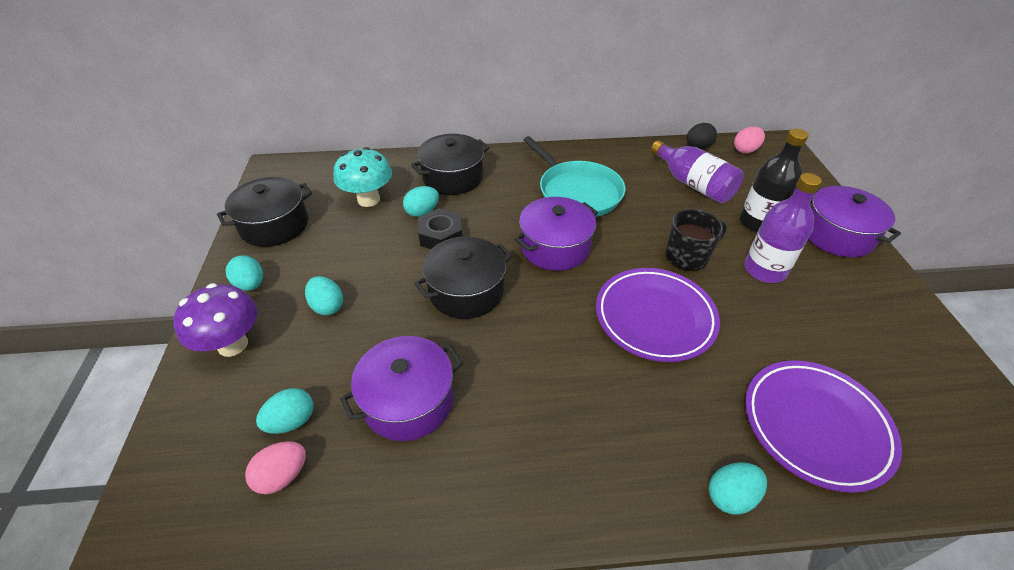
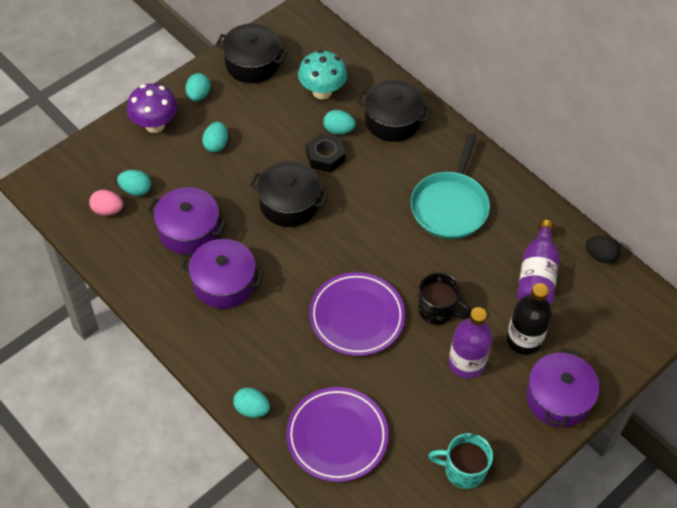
camera: 50 degrees right, 10 degrees up
purple pot [515,197,598,271] -> purple pot moved to [181,239,264,309]
pink egg [734,127,765,154] -> none
none -> turquoise mug [429,433,493,489]

